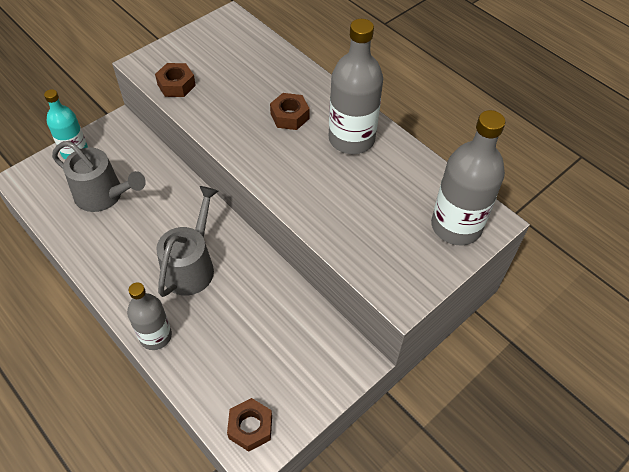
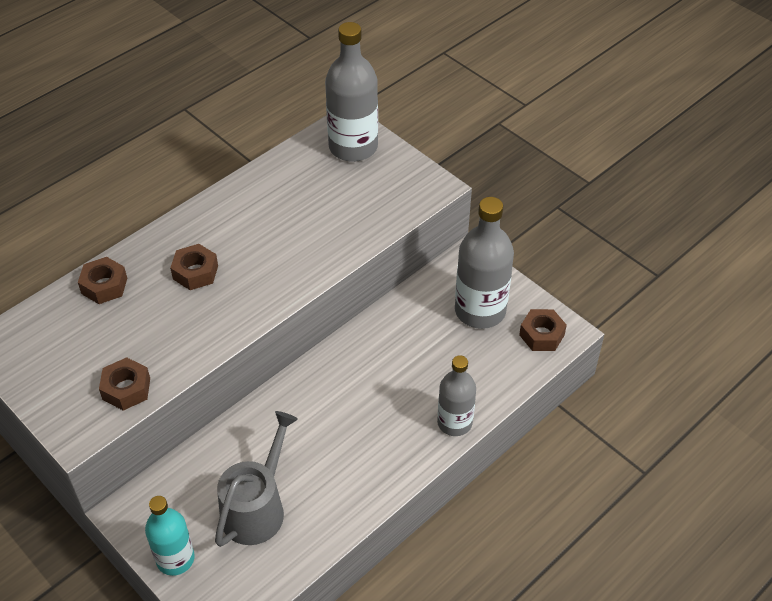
camera: 90 degrees left, 5 degrees down
grey watering can [156,186,218,297] -> none
grey bottle [329,19,383,154] -> grey bottle moved to [455,197,514,329]
none -> brown nut [78,257,127,304]

